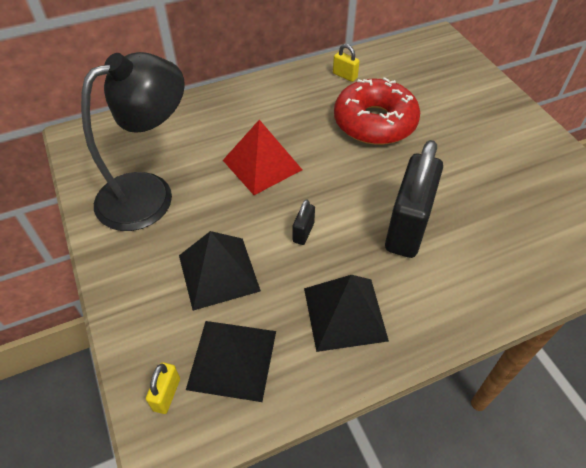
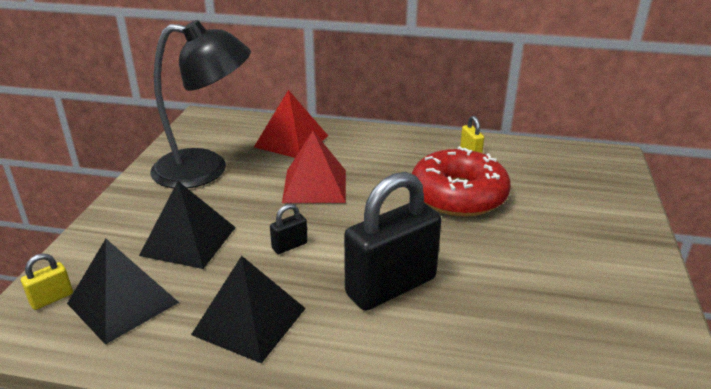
camera: 35 degrees right, 20 degrees down
none -> red pyramid [254,90,328,158]

